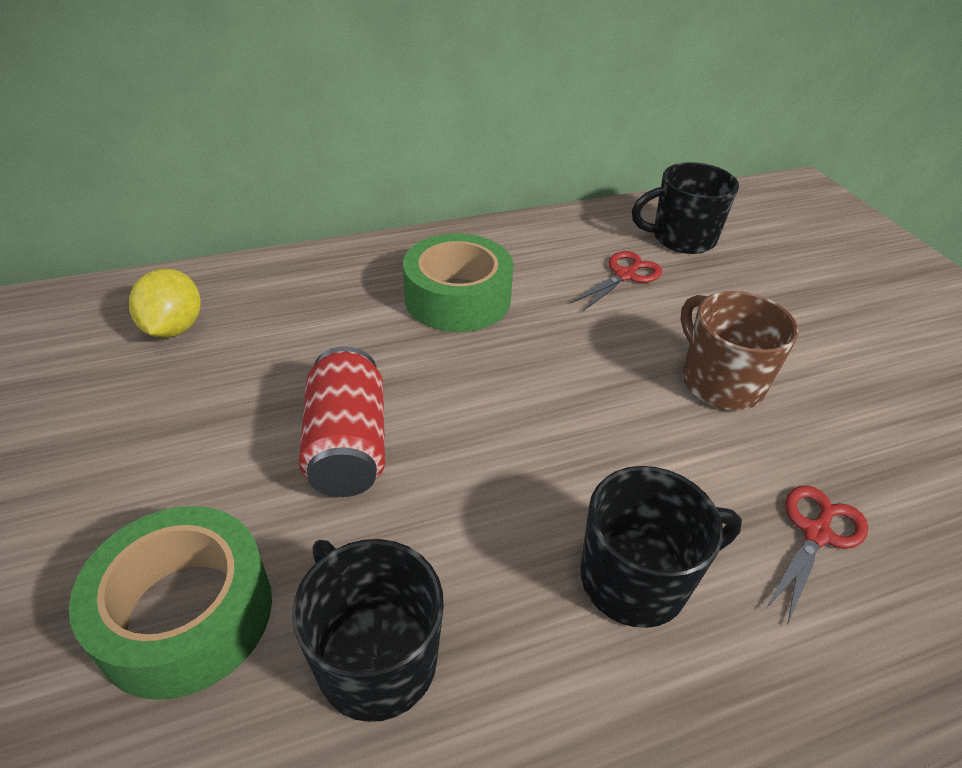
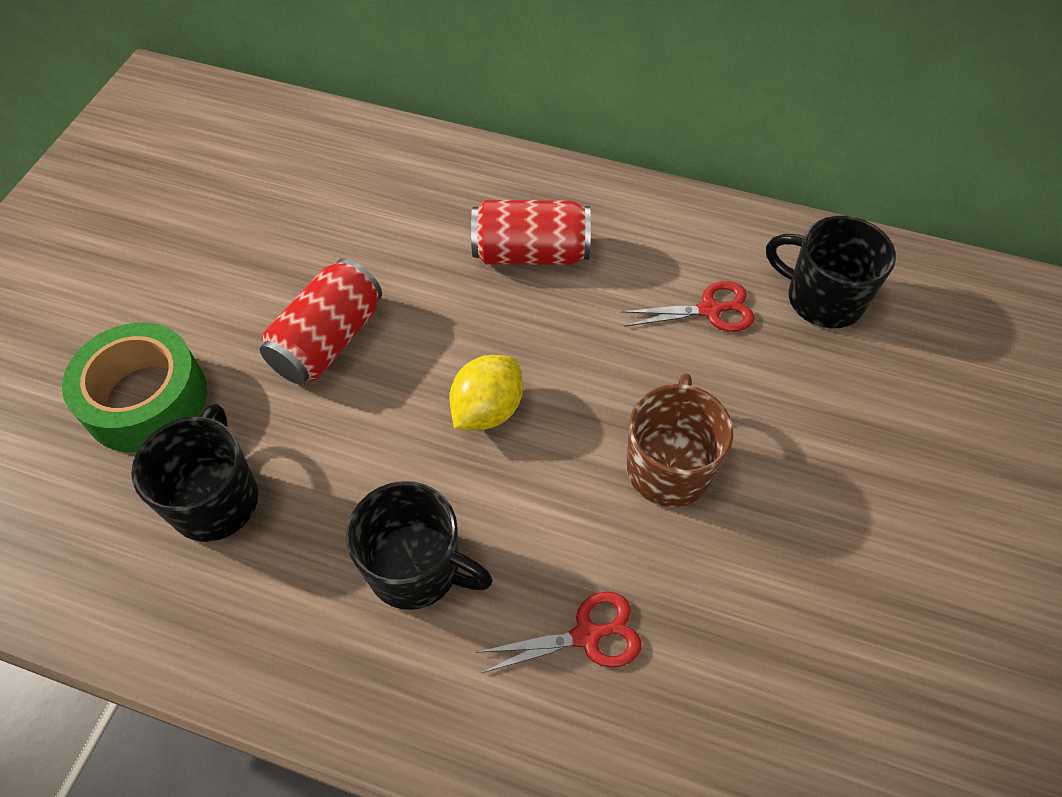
camera: 40 degrees right, 15 degrees up
yellow lemon [129,268,201,338] -> yellow lemon moved to [449,355,523,430]
green tape [403,234,514,332] -> red can [471,200,591,265]

